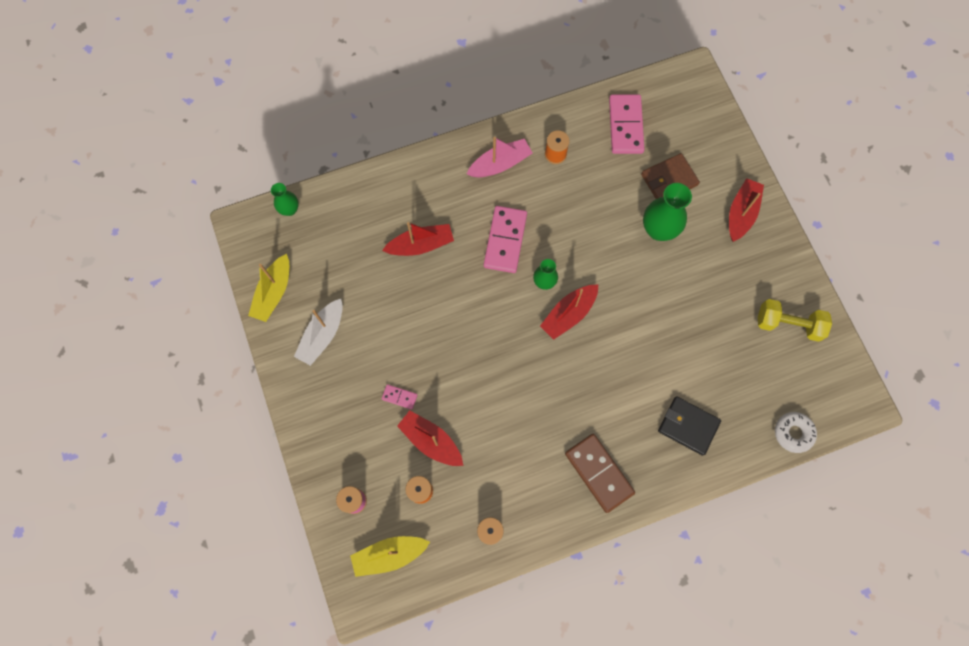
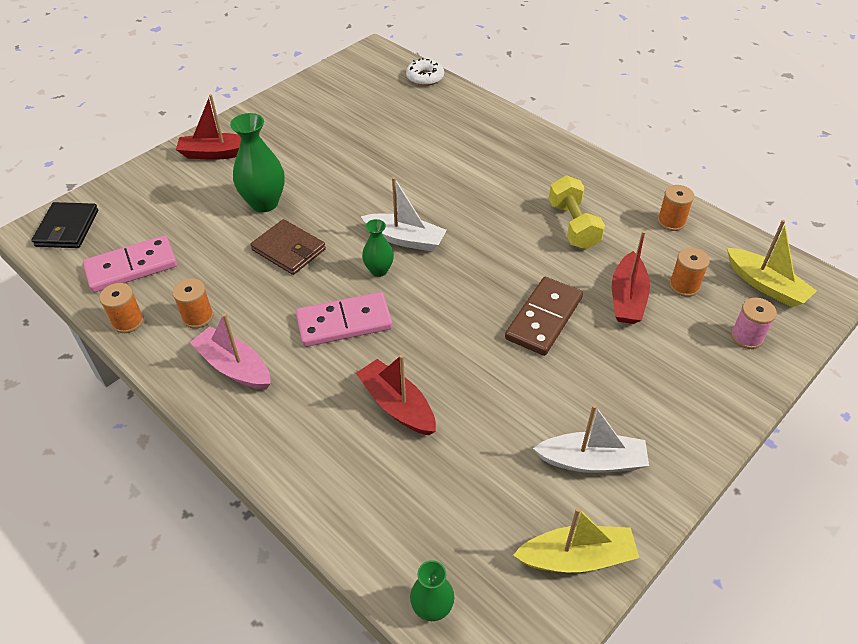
camera: 115 degrees left, 25 degrees down
pink domino [382,384,418,409] -> none
red boat [540,285,598,340] -> white boat [361,177,447,251]
brown domino [565,434,635,513] -> brown domino moved to [505,277,583,356]
brown wallet [641,153,700,199] -> brown wallet moved to [251,219,326,275]
black wallet [658,396,721,456] -> black wallet moved to [32,202,98,248]
yellow dumbbell [758,299,832,342] -> yellow dumbbell moved to [549,176,605,249]
none -> orange spool [99,283,144,333]

